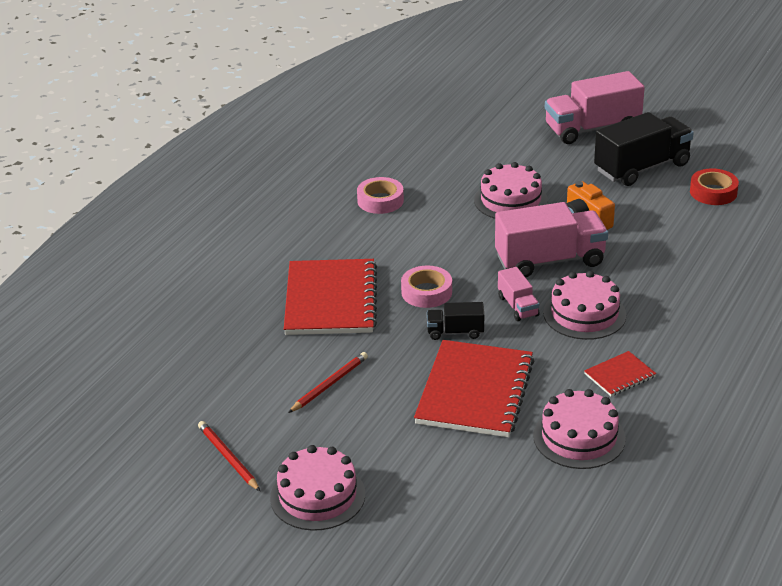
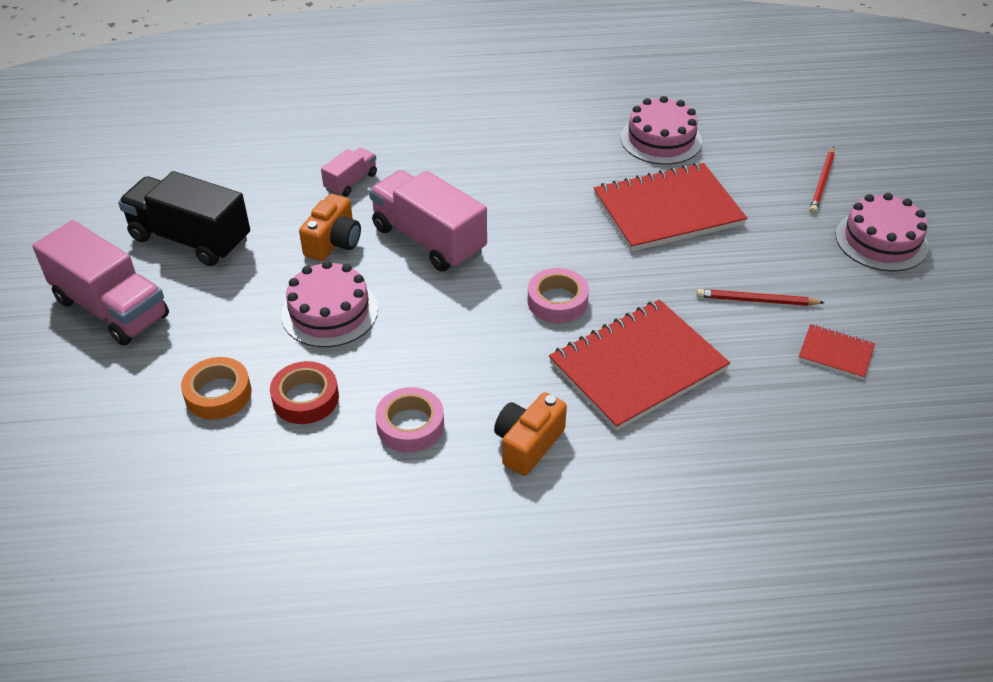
camera: 125 degrees left, 10 degrees up
red pencil [198,421,260,491] -> red pencil moved to [809,147,835,214]
black truck [427,302,484,340] -> none
pink truck [498,267,540,321] -> pink truck moved to [321,148,377,196]
pink cake [543,271,626,340] -> none
red notebook [584,351,656,396] -> red notebook moved to [798,324,875,379]
red tape [690,169,739,205] -> red tape moved to [270,361,339,424]
none -> orange tape [181,357,251,419]
none -> orange camera [494,392,567,476]

